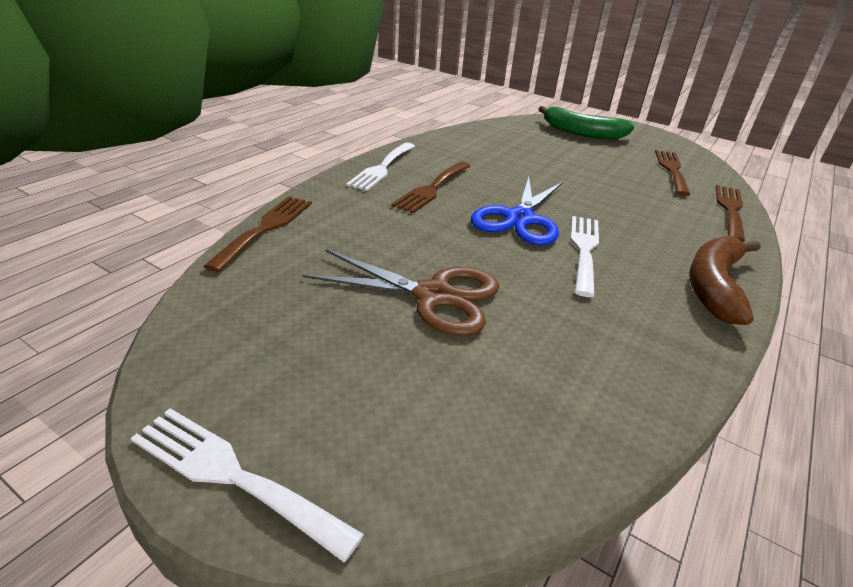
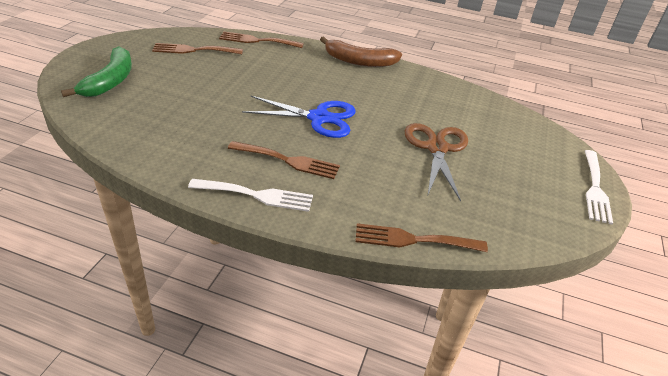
camera: 105 degrees left, 5 degrees up
white fork [570,216,599,297] -> none

